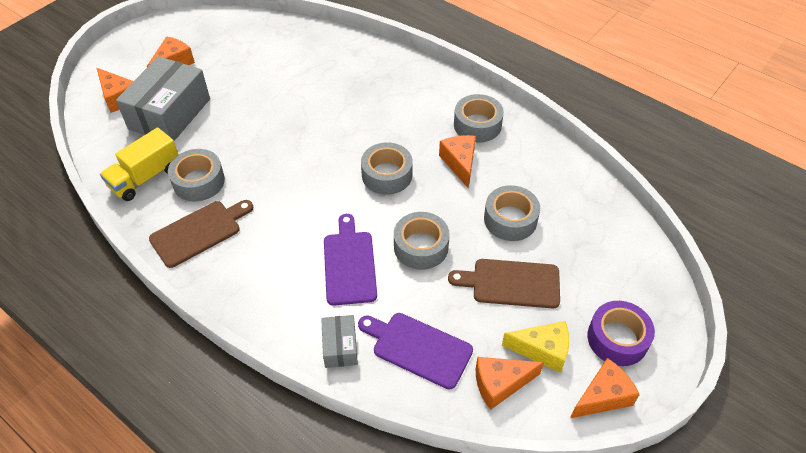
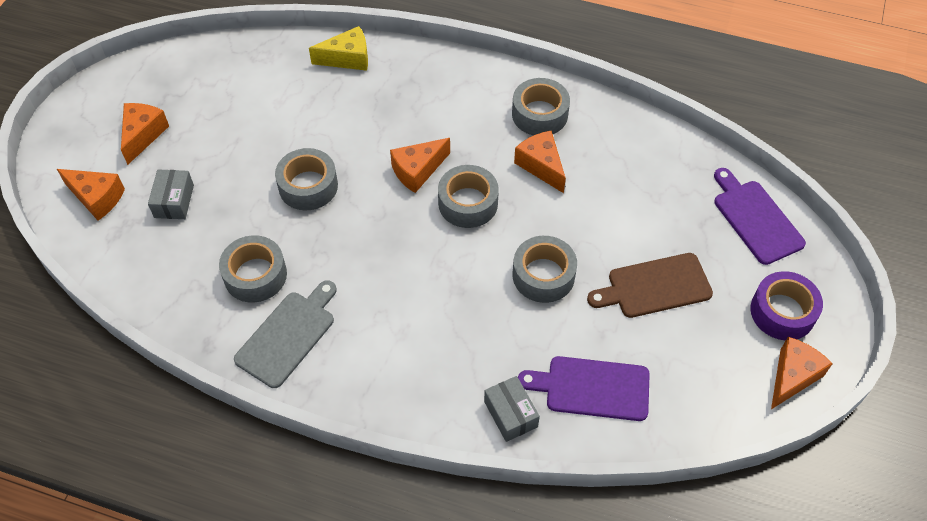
camera: 20 degrees left, 5 degrees up
yellow truck [100,127,179,201] -> none
grey box [116,56,210,141] -> grey box [148,169,194,219], size x0.49
brown cutting board [149,200,253,268] -> grey cutting board [234,280,337,388]
purple cutting board [324,214,377,306] -> purple cutting board moved to [714,168,806,265]
orange cheese [476,357,544,410] -> orange cheese moved to [390,138,450,193]
grey tape [484,185,540,241] -> grey tape moved to [275,148,338,210]
yellow cheese [502,321,569,373] -> yellow cheese moved to [309,26,368,71]

